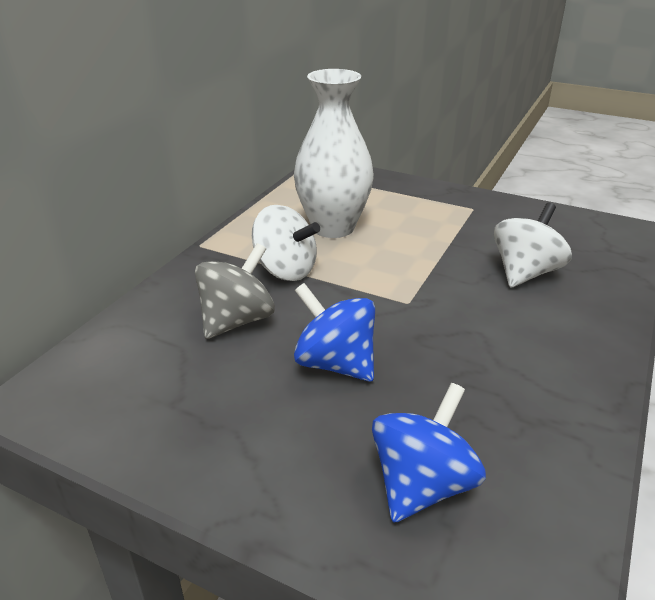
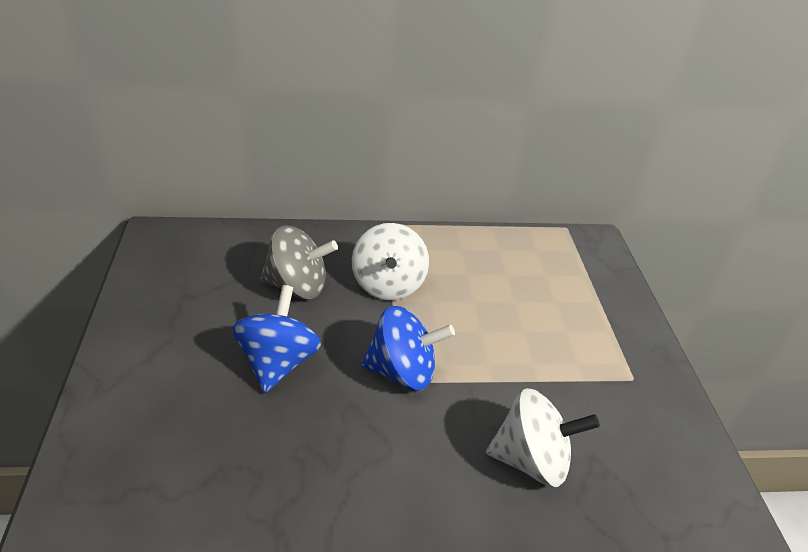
camera: 55 degrees right, 5 degrees up
white vase [294,69,374,238] -> none
blue spinning top [372,383,486,523] -> blue spinning top moved to [361,306,455,391]

